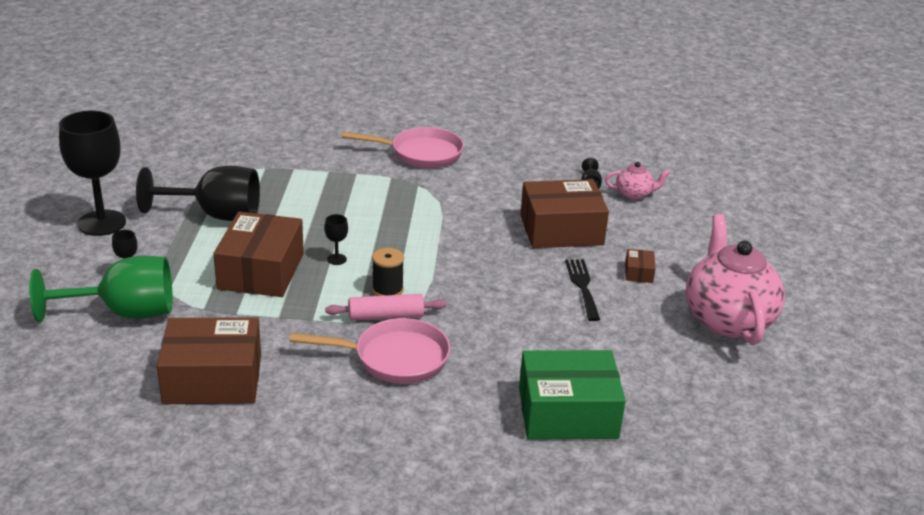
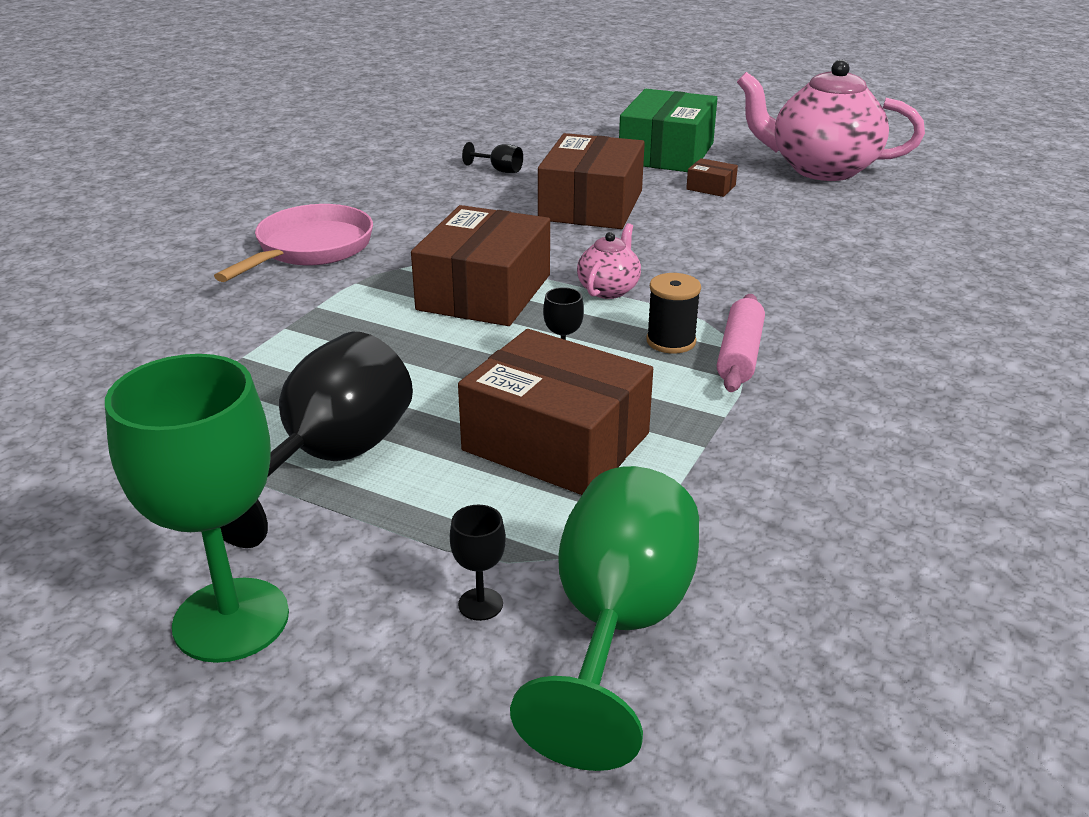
camera: 65 degrees left, 0 degrees up
black goblet [59,111,126,236] -> green goblet [105,354,289,663]
brown box [157,317,261,404] -> brown box moved to [411,205,550,326]
pink pan [289,318,451,384] -> none
green box [519,350,626,440] -> green box moved to [619,89,717,172]
black fork [565,259,600,321] -> none
pink teapot [605,162,670,200] -> pink teapot moved to [577,223,641,299]

